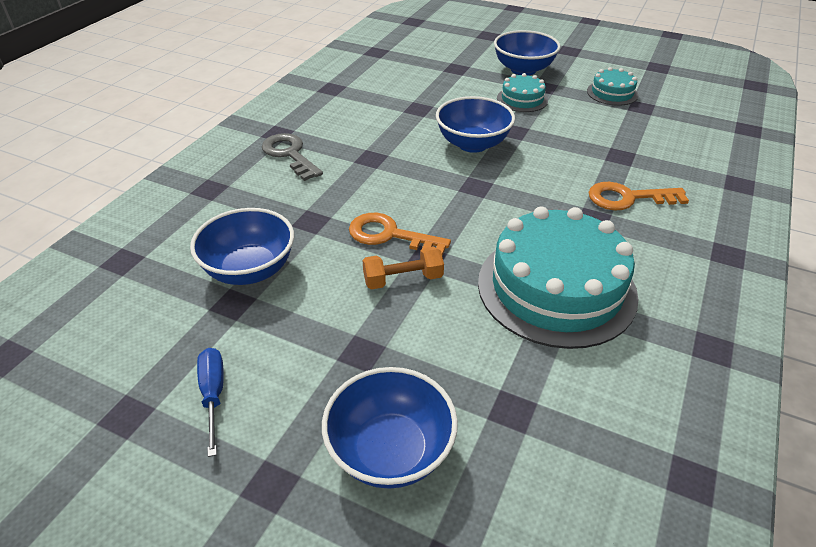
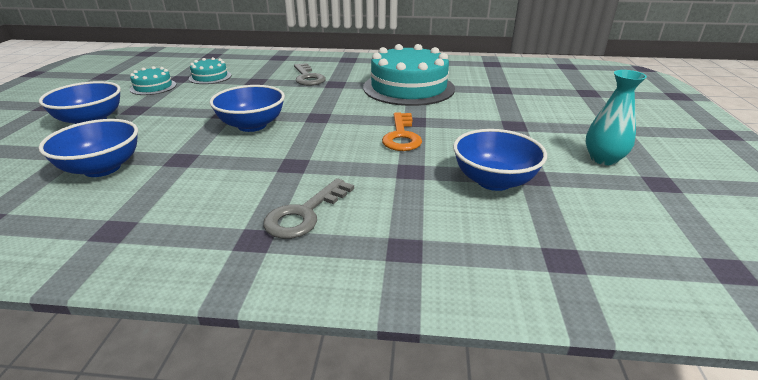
camera: 110 degrees left, 10 degrees down
blue screwdriver [197,348,224,457] -> turquoise vase [585,70,647,165]
blue bowl [322,367,458,489] -> blue bowl moved to [39,119,138,177]
orange dumbbell [362,246,444,289] -> none
turquoise cake [497,73,548,112] -> turquoise cake moved to [189,57,231,84]
orange key [589,182,689,210] -> grey key [294,63,326,86]

